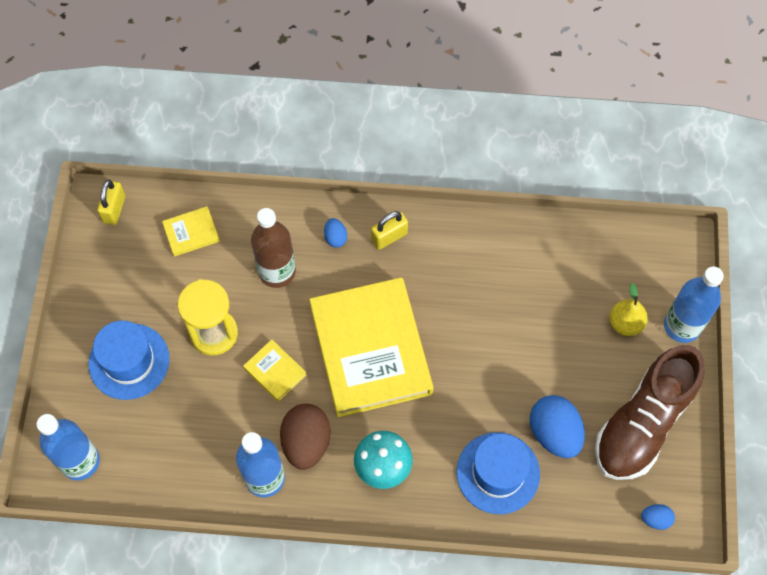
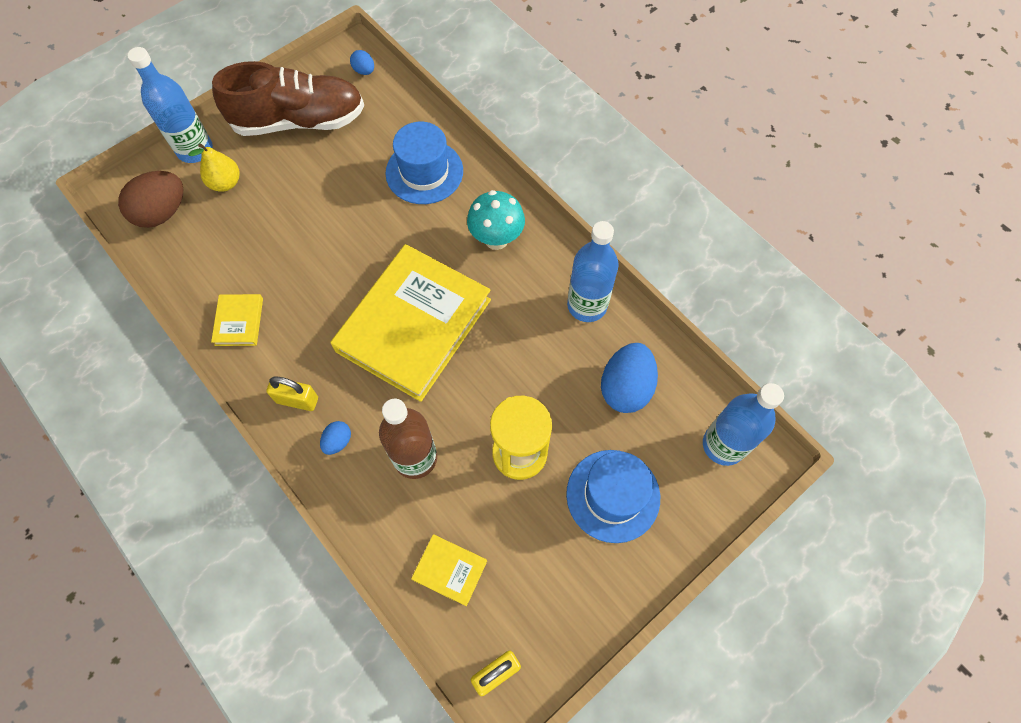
camera: 135 degrees left, 0 degrees up
yellow book [243,339,307,402] -> yellow book moved to [211,294,263,346]
brown egg [280,404,330,470] -> brown egg moved to [118,171,184,228]
blue egg [530,395,585,458] -> blue egg moved to [601,343,658,413]

